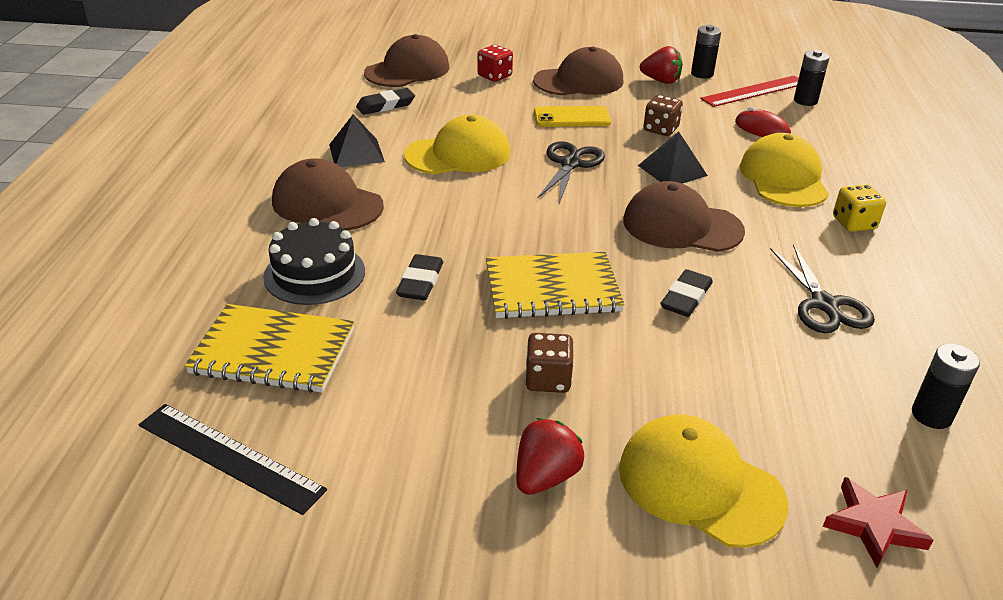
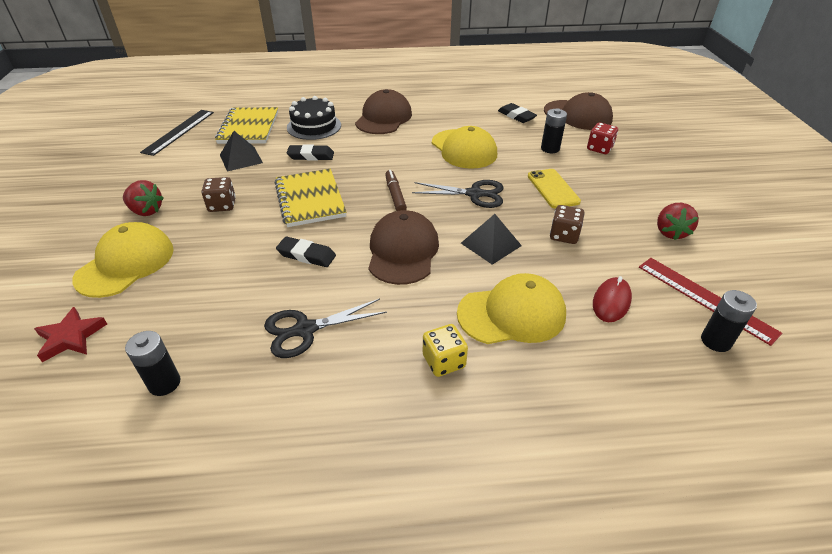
camera: 80 degrees right, 5 degrees up
black pyramid [329,114,385,167] -> black pyramid moved to [220,131,263,172]
brown cap [533,47,623,96] -> none
black battery [691,25,721,78] -> black battery moved to [541,108,567,153]
none -> brown marker [385,170,407,211]

